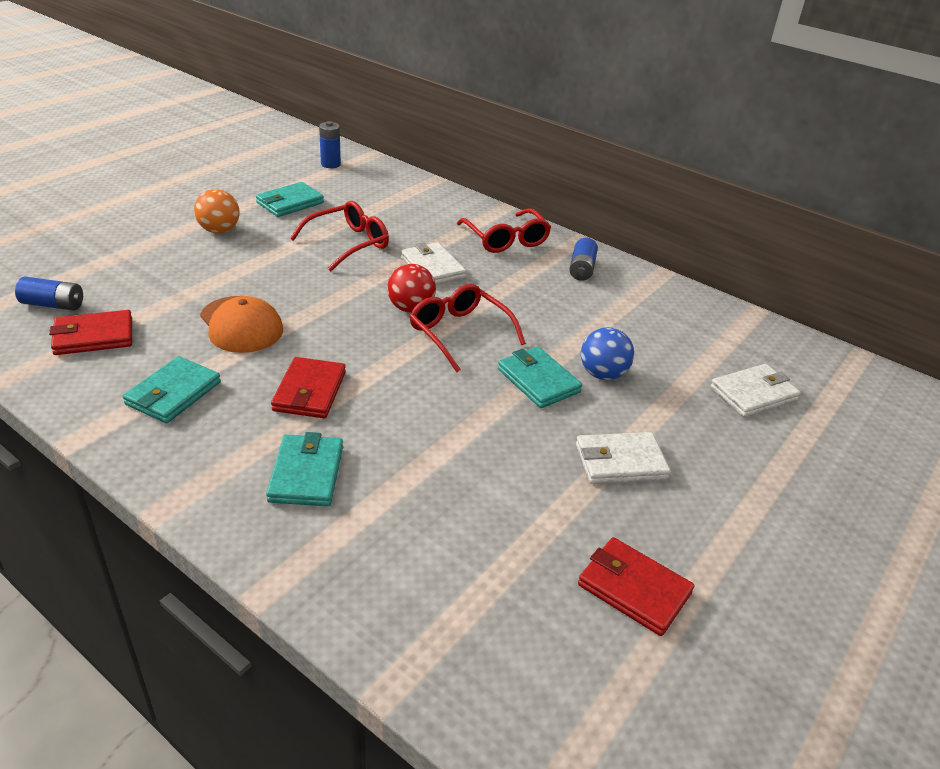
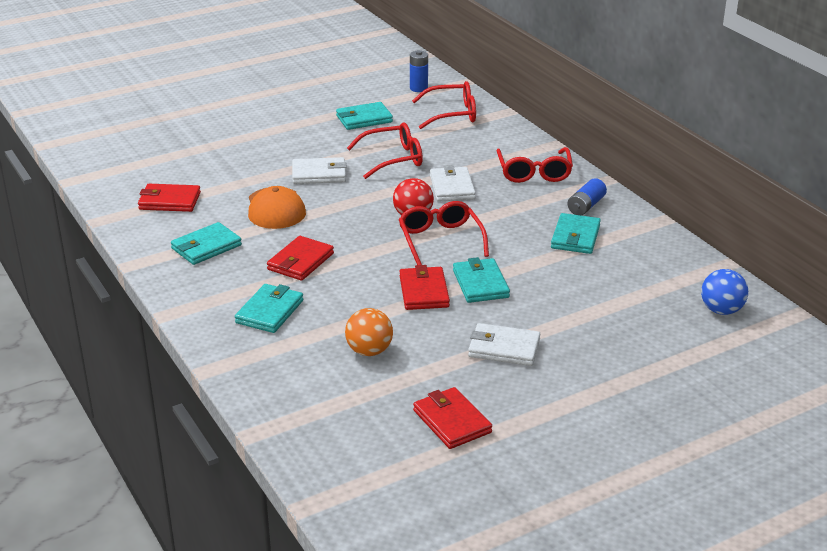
camera: 25 degrees right, 5 degrees down
blue battery [15,277,83,311] -> none
orange ball [194,189,240,233] -> orange ball moved to [345,308,393,356]
blue ball [581,327,634,380] -> blue ball moved to [701,269,748,315]
white wallet [710,364,801,417] -> white wallet moved to [292,157,347,184]
none -> red wallet [399,265,450,310]
none -> red glasses [412,81,476,129]
none -> turquoise wallet [551,213,601,254]

